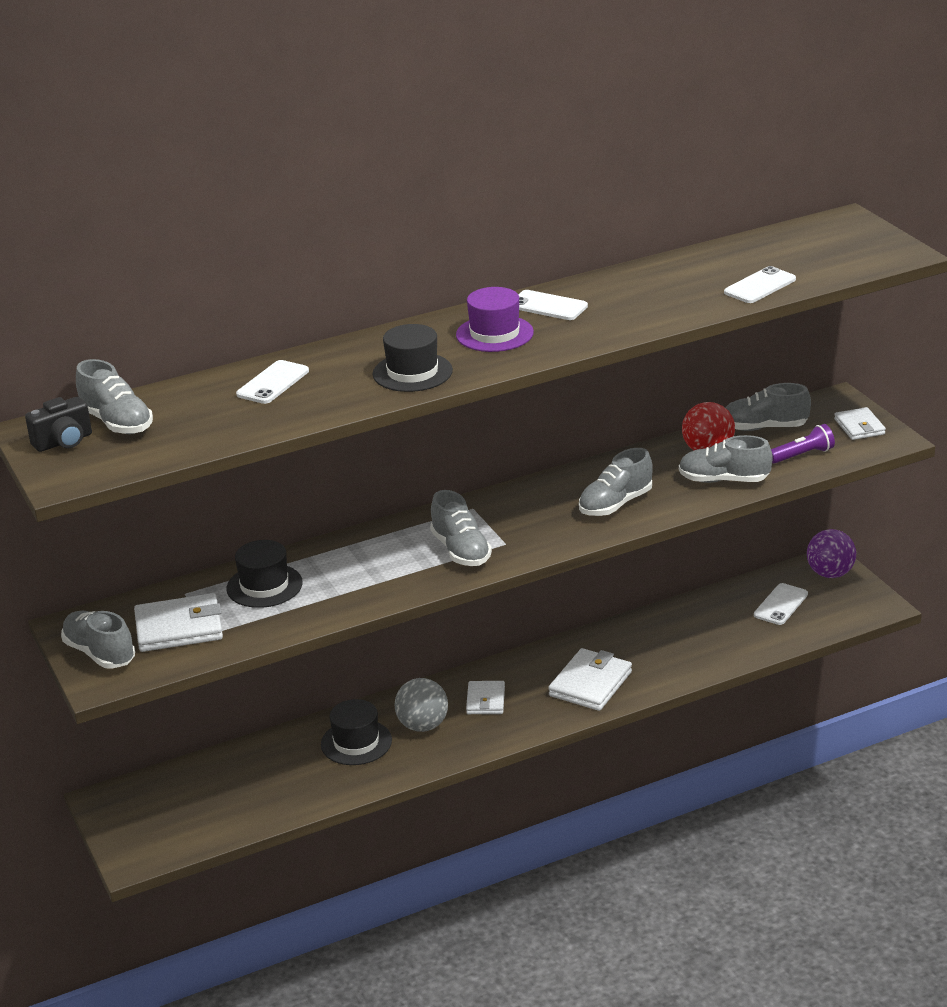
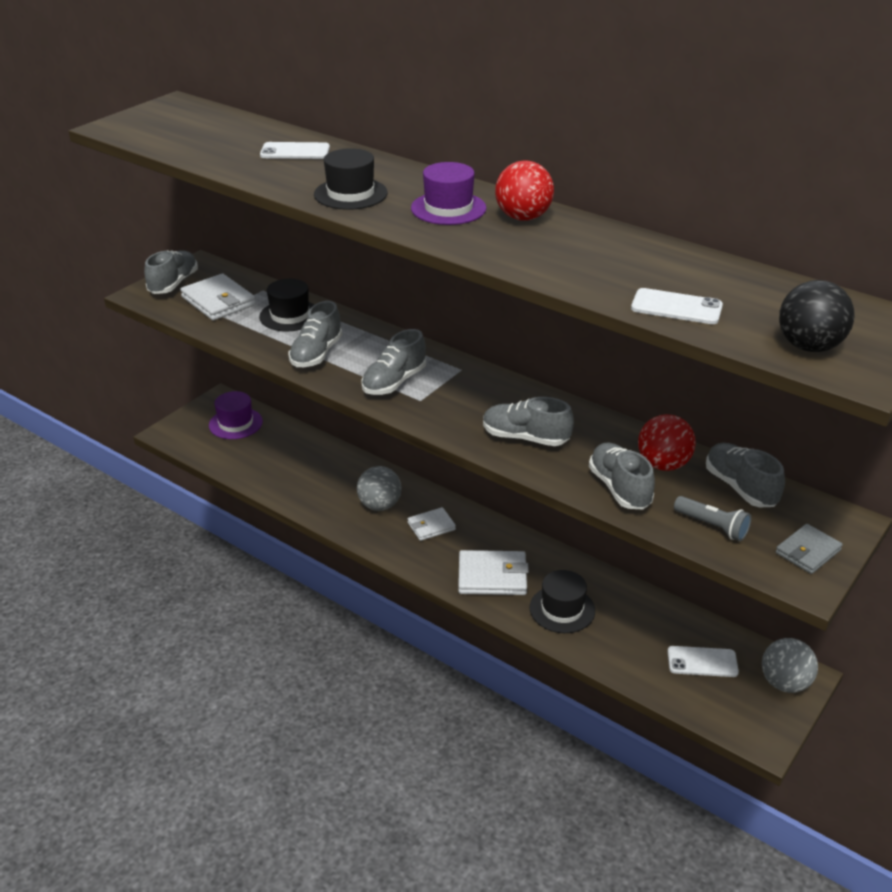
camera: 60 degrees right, 5 degrees up
black camera [25,397,92,452] -> none
grey shoe [76,359,153,434] -> grey shoe moved to [288,301,343,367]
black hat [321,699,392,765] -> black hat moved to [529,570,595,633]
white phone [518,290,588,320] -> red ball [495,160,554,221]
purple flashlight [771,424,835,464] -> grey flashlight [674,496,751,541]
purple ball [807,529,856,578] -> grey ball [762,638,818,693]
white wallet [834,407,886,440] -> grey wallet [776,524,843,574]
none -> purple hat [209,391,263,439]
none -> black ball [779,280,854,352]

